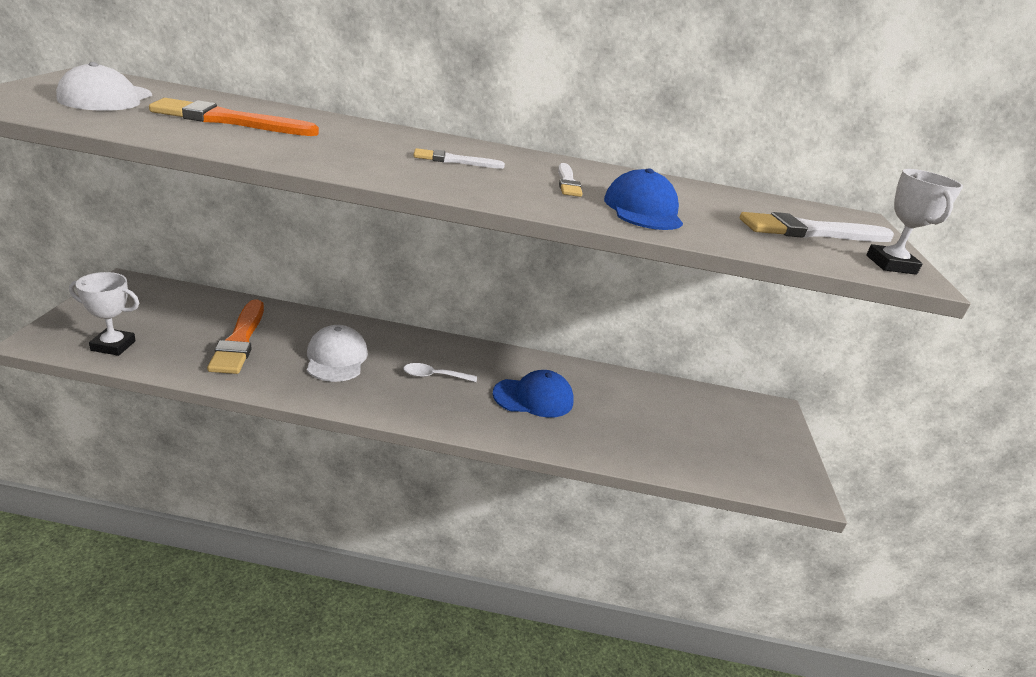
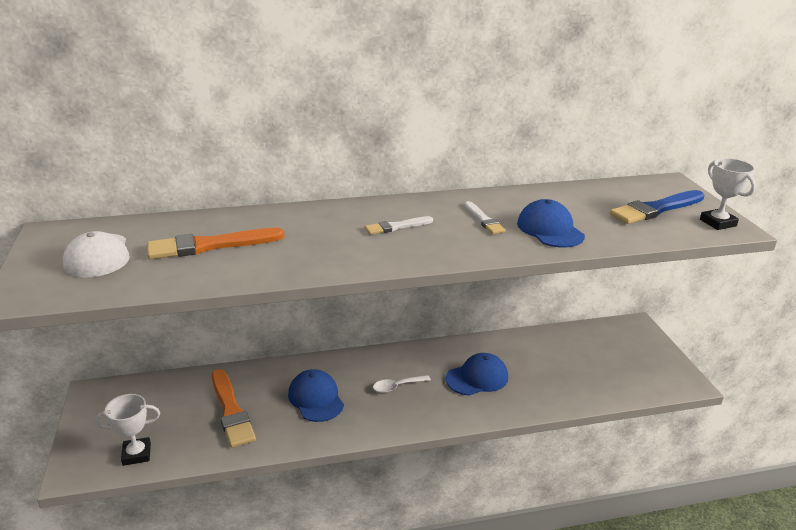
camera: 15 degrees left, 0 degrees up
white cap [307,325,368,382] -> blue cap [288,369,344,422]
white brush [740,212,894,242] -> blue brush [610,190,705,224]

